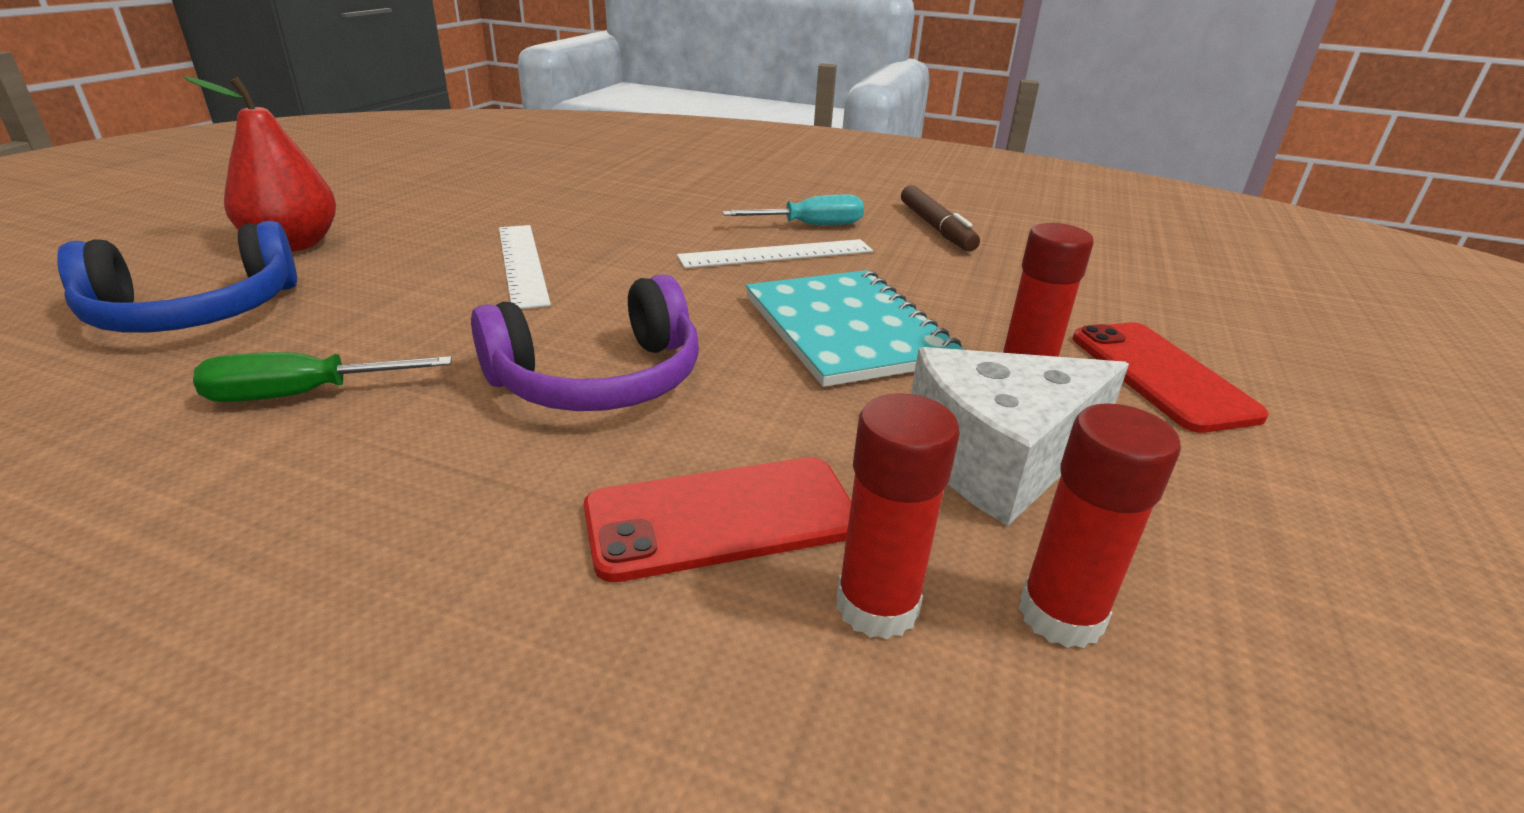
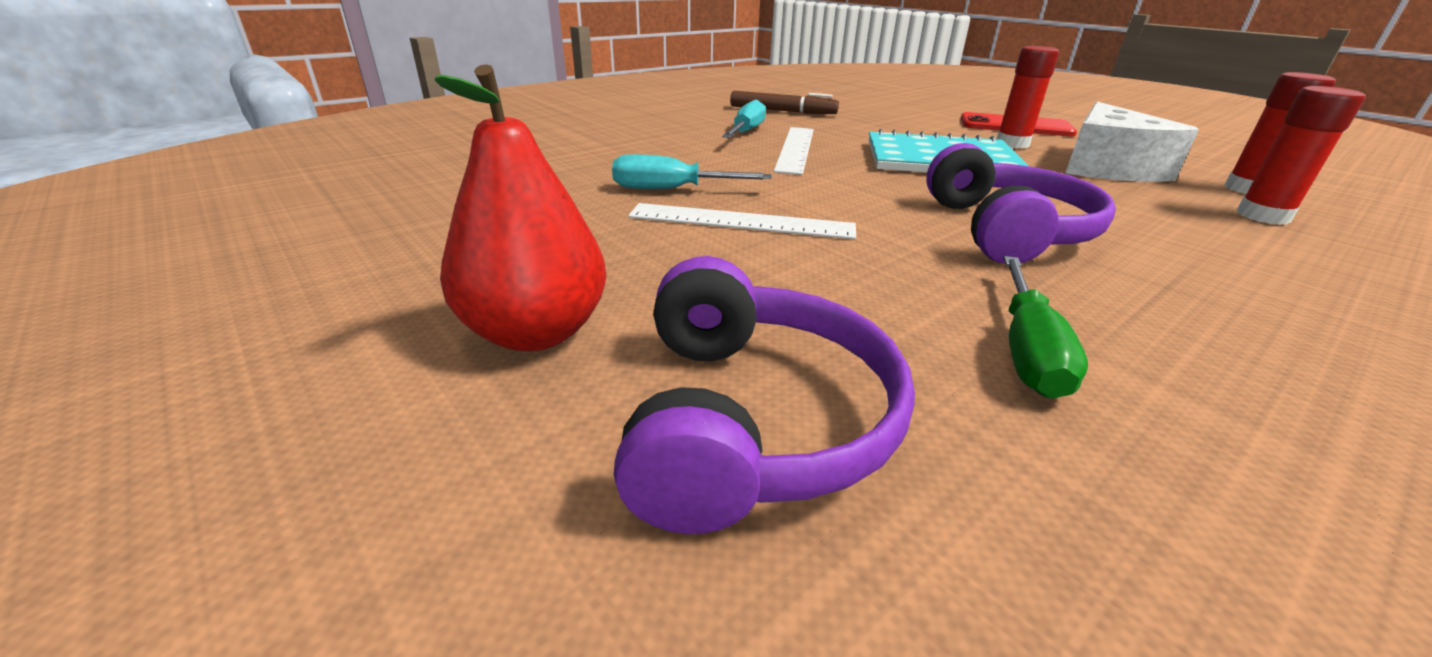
camera: 60 degrees left, 0 degrees up
blue headphones [57,221,297,333] -> purple headphones [614,256,915,534]
red phone [584,457,851,582] -> none
none -> turquoise screwdriver [612,154,772,189]

